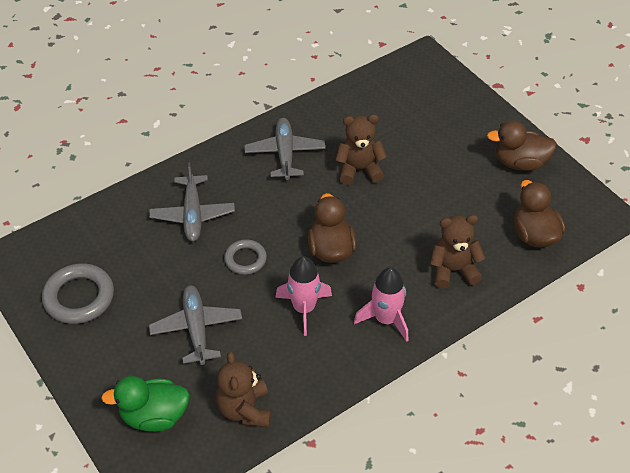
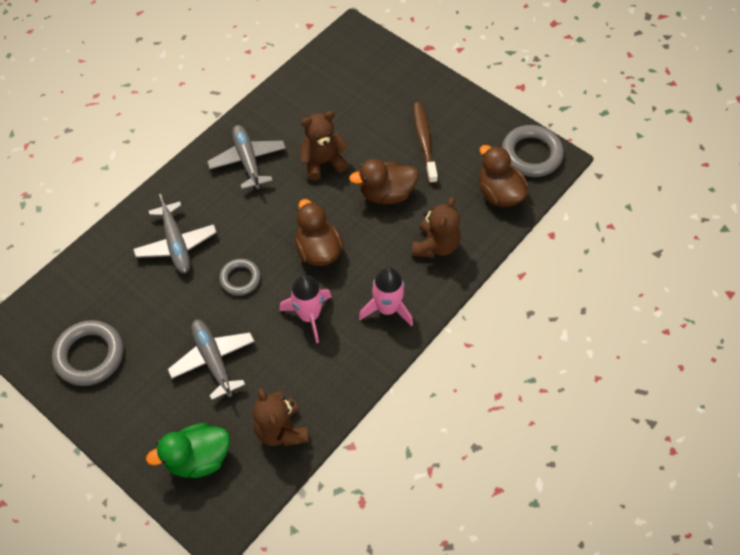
camera: 15 degrees left, 10 degrees up
brown teddy bear [430,215,485,289] -> brown teddy bear turned 135 degrees clockwise [412,197,461,258]
brown duck [487,121,557,171] -> brown duck moved to [349,159,418,204]
none -> brown toothbrush [413,102,438,184]
none -> grey ring [502,125,564,177]

